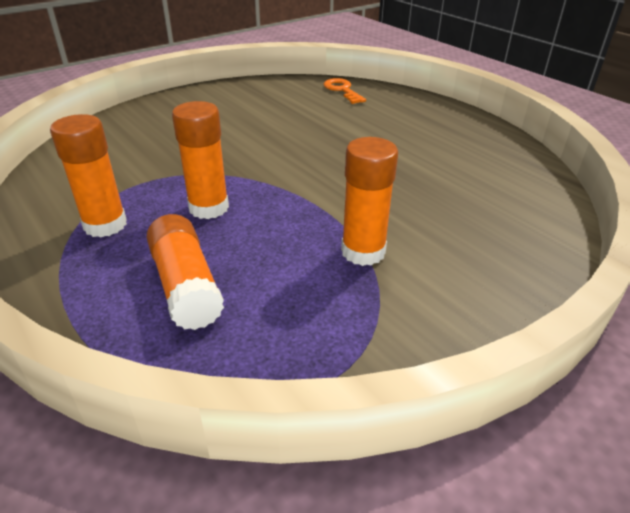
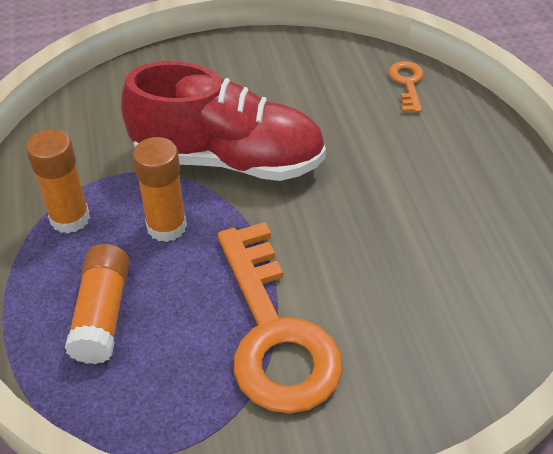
camera: 25 degrees right, 10 degrees up
orange glue stick [341,137,398,266] -> orange key [218,222,343,414]
none -> red shoe [121,61,326,181]

